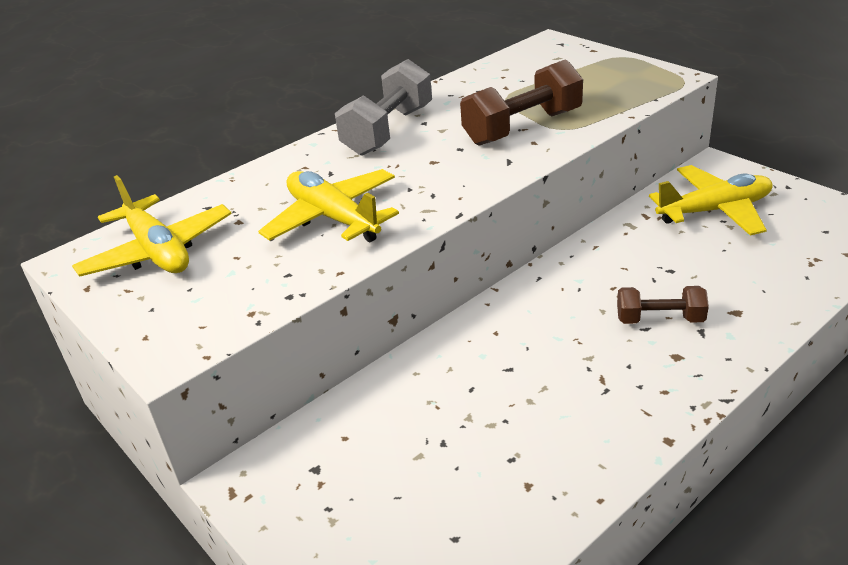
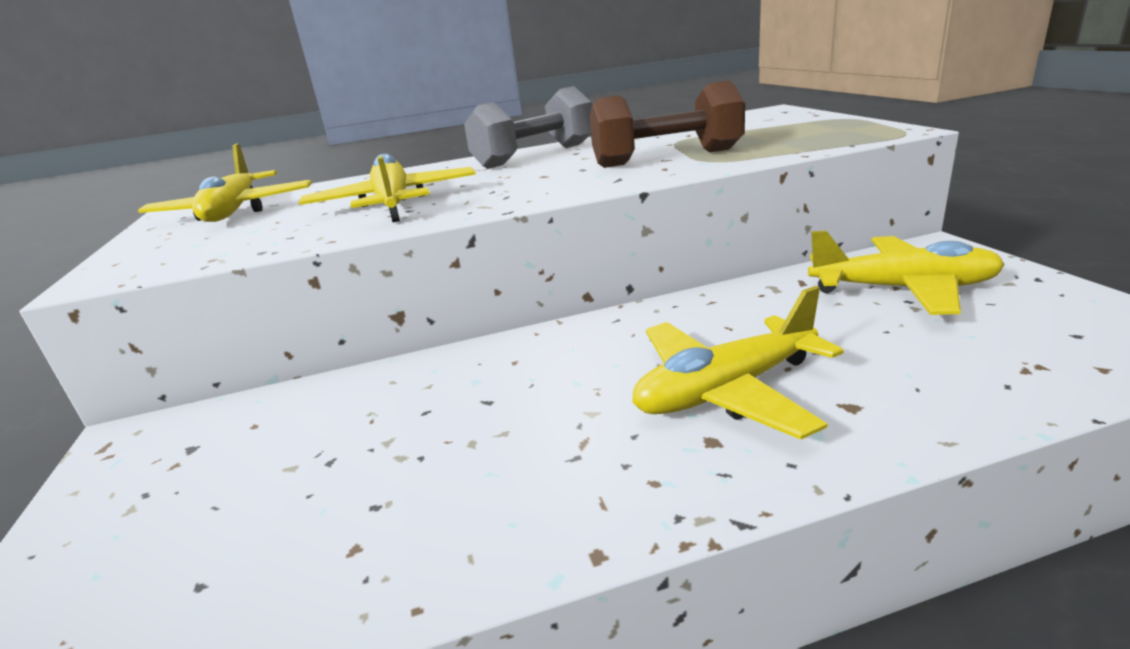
camera: 25 degrees right, 10 degrees down
brown dumbbell [617,286,709,324] -> yellow plane [632,286,844,440]

